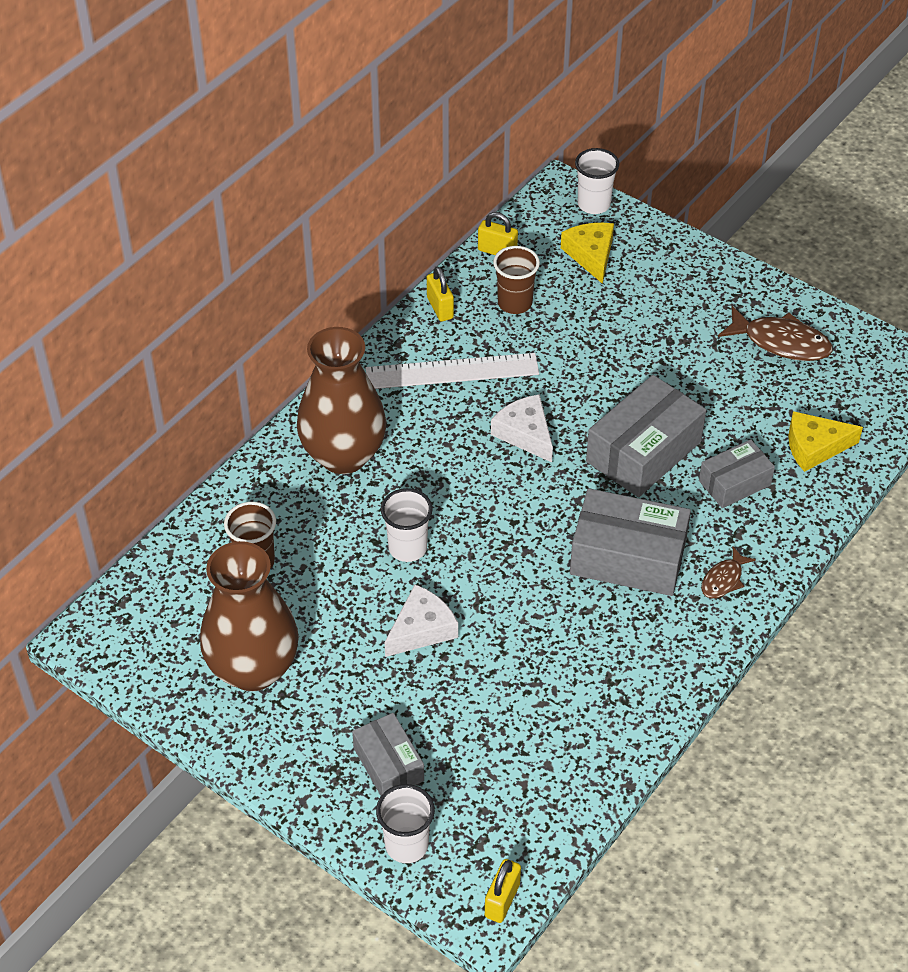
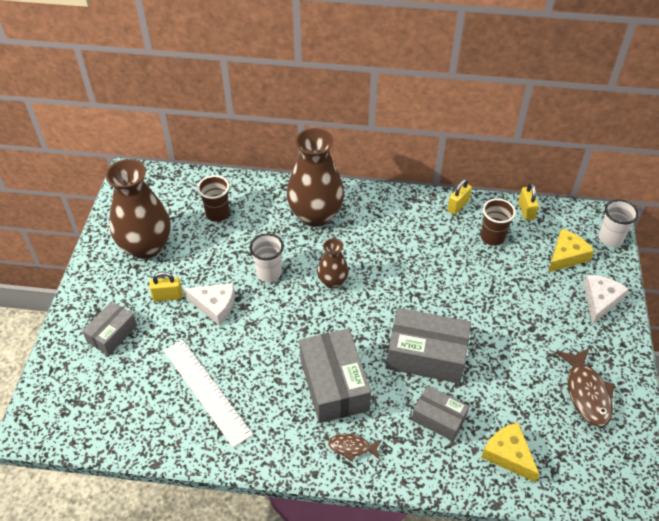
camera: 60 degrees right, 0 degrees up
white ruler [366,353,539,389] -> white ruler moved to [164,340,253,448]
white cup [376,784,435,863] -> none
yellow padlock [485,859,521,923] -> yellow padlock moved to [149,272,183,302]
white cheese [491,394,553,462] -> white cheese moved to [583,274,629,324]
none -> brown vase [317,239,349,289]

